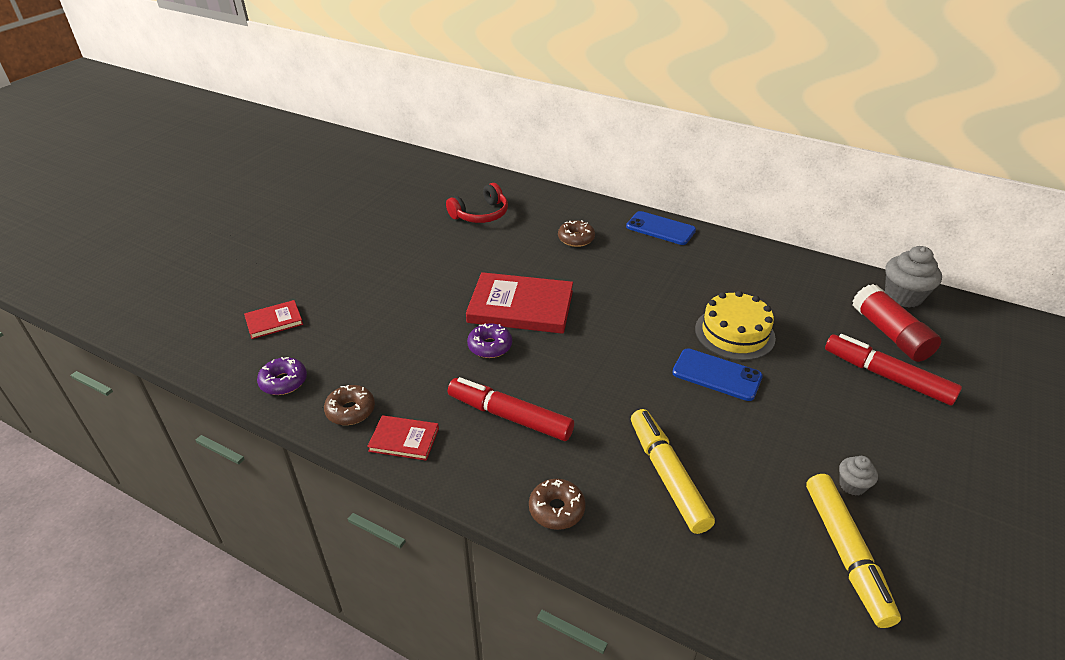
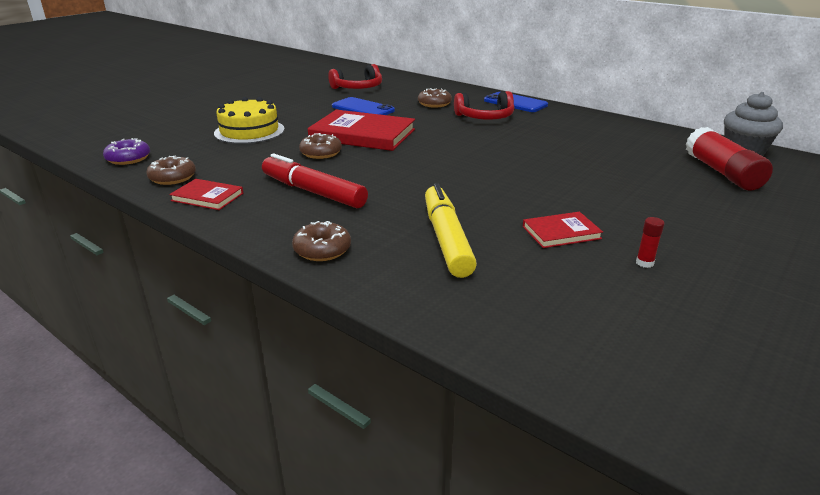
camera: 10 degrees right, 10 degrees down
red book [244,300,303,339] -> red book moved to [523,212,603,248]
purple donut [467,323,512,358] -> brown donut [299,133,342,159]
blue phone [672,348,763,401] -> blue phone moved to [332,97,395,115]
yellow cake [695,291,776,360] -> yellow cake moved to [214,97,285,144]
yellow marker [806,474,901,628] -> none
red marker [825,334,962,405] -> none
grey cupcake [839,456,878,496] -> red glue stick [636,217,665,268]
none -> red headphones [454,91,514,119]

